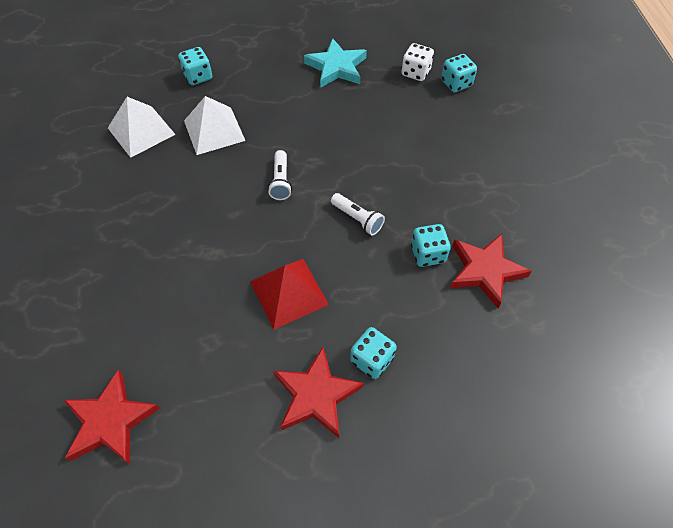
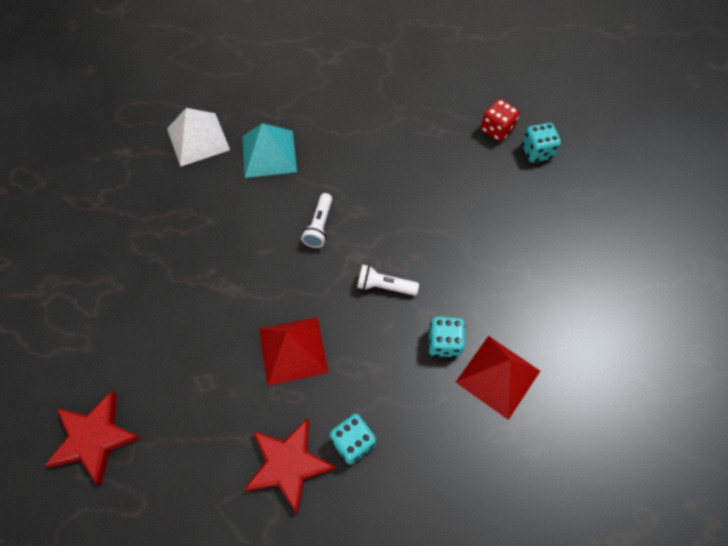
camera: 15 degrees right, 5 degrees up
turquoise dice [178,47,212,85] -> none
white pyramid [184,96,245,155] -> turquoise pyramid [242,123,297,178]
turquoise star [304,38,367,88] -> none
white flashlight [331,193,385,235] -> white flashlight turned 135 degrees clockwise [357,264,419,296]
white dice [402,43,434,81] -> red dice [481,99,520,141]
red star [450,234,532,308] -> red pyramid [456,336,540,420]

